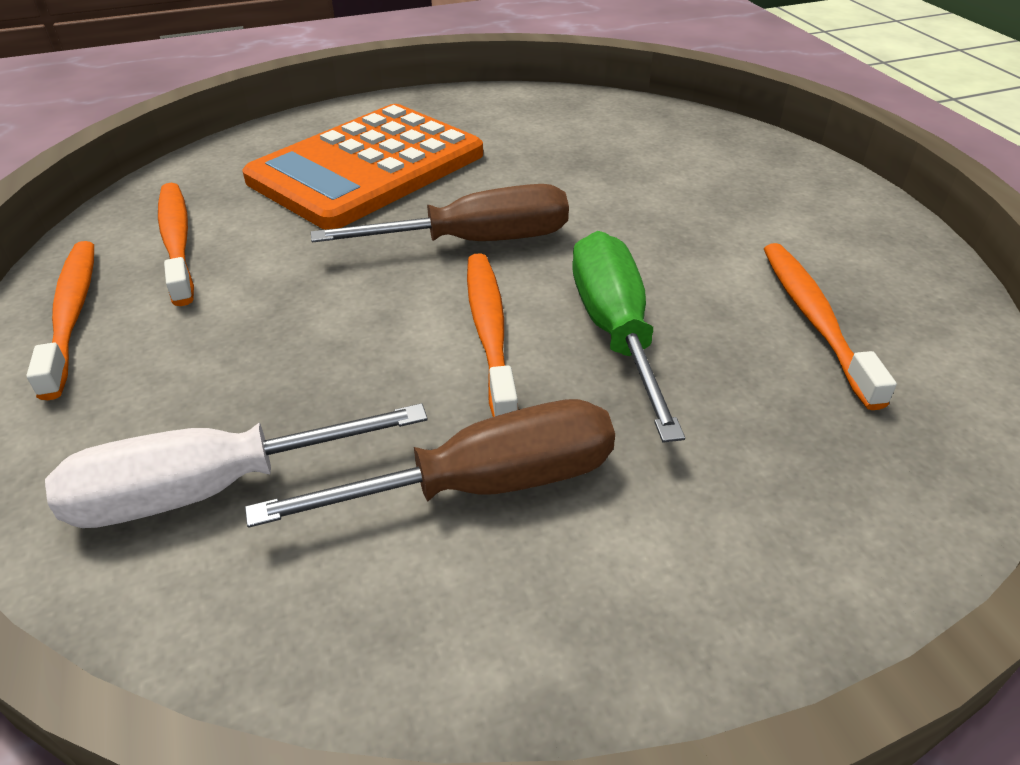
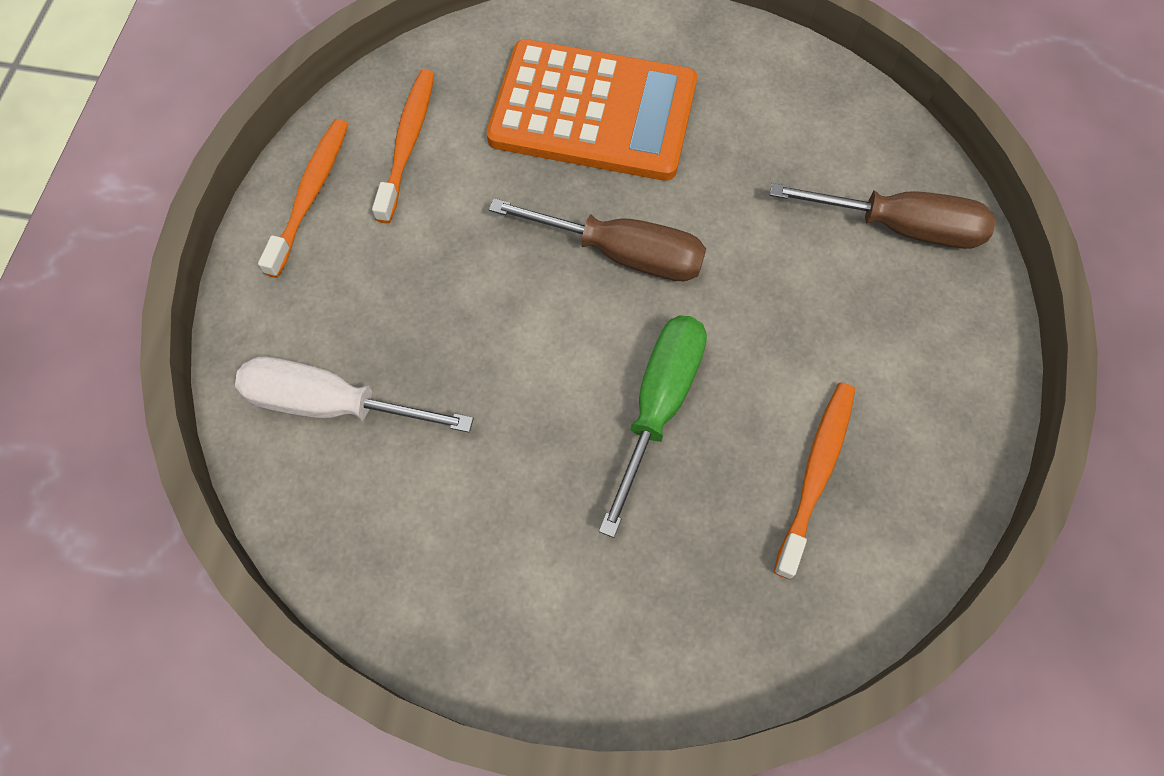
camera: 30 degrees right, 25 degrees up
orange calculator [243,104,483,230] -> orange calculator turned 150 degrees counterclockwise [487,39,697,181]
brown screwdriver [245,399,615,528] -> brown screwdriver moved to [770,183,996,249]
orange toothbrush [467,253,518,417] -> none

